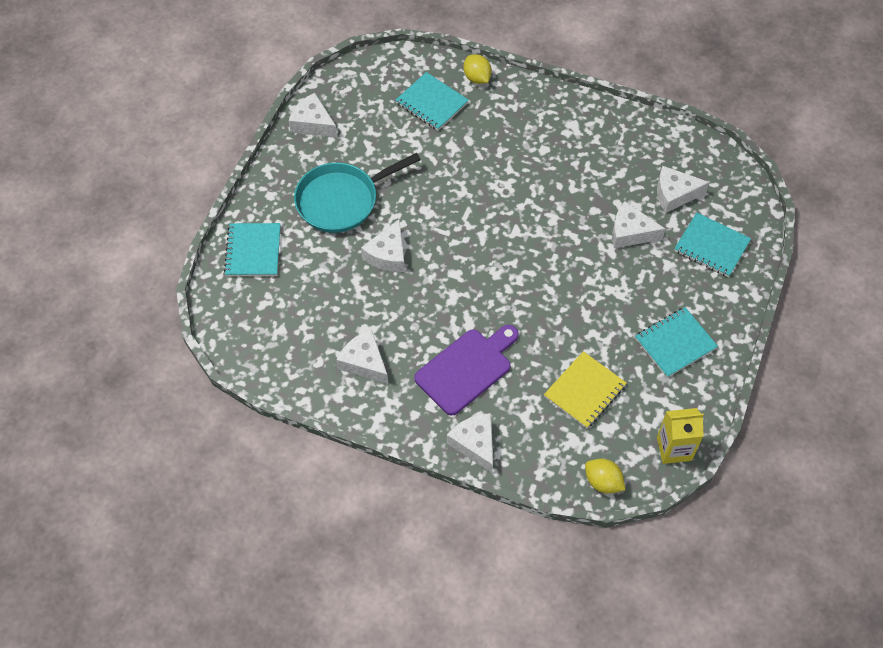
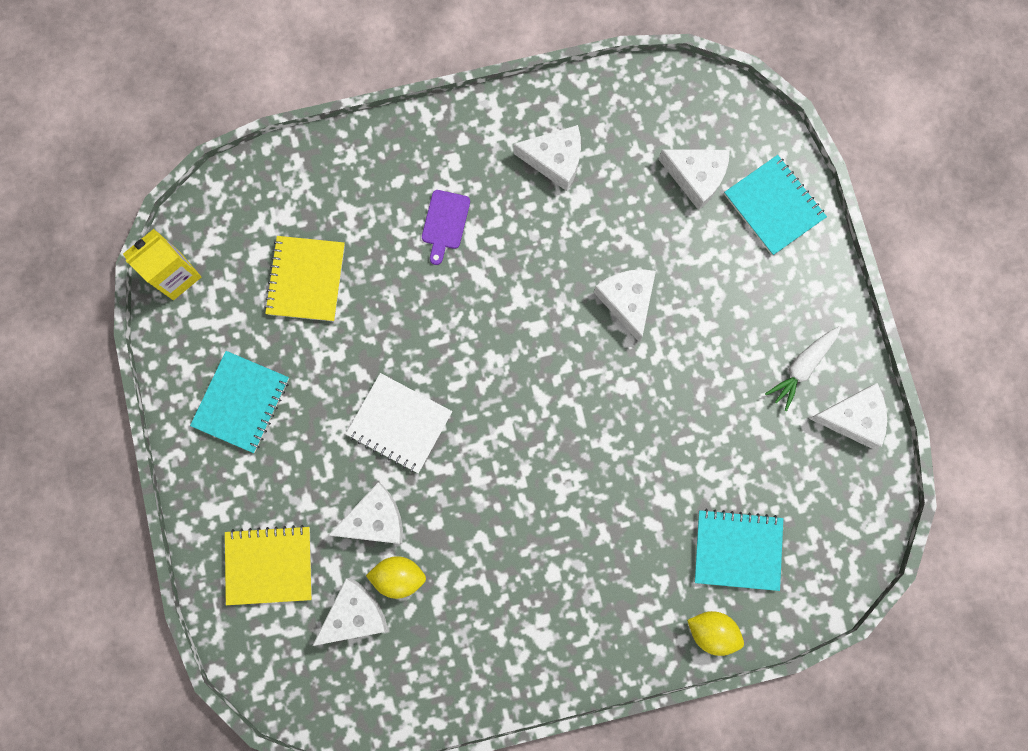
camera: 145 degrees right, 20 degrees up
turquoise pan [294,153,421,233] -> none
purple cutting board [414,325,519,416] -> purple cutting board [422,190,470,265], size x0.52
white cheese [447,413,493,473] -> white cheese moved to [659,149,730,210]
yellow lemon [585,459,625,494] -> yellow lemon moved to [366,556,426,599]
turquoise notebook [674,213,751,277] -> yellow notebook [225,525,312,605]
none -> white notebook [346,373,452,473]
none -> white carrot [765,326,841,411]

